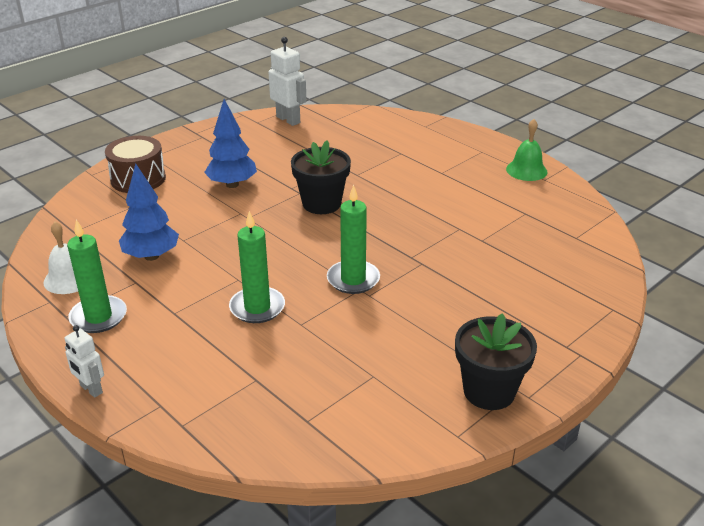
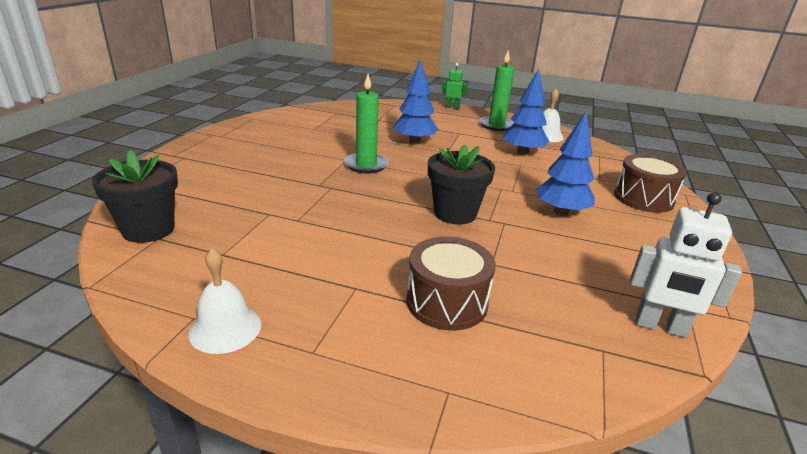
camera: 150 degrees right, 5 degrees down
white robot [65,325,104,398] -> green robot [442,63,467,109]
green candle [229,211,285,323] -> blue tree [393,58,439,144]
black flower pot [455,313,537,410] -> black flower pot moved to [92,150,178,243]
green bell [506,119,548,181] -> white bell [189,248,261,354]
none -> brown drum [407,237,496,330]

